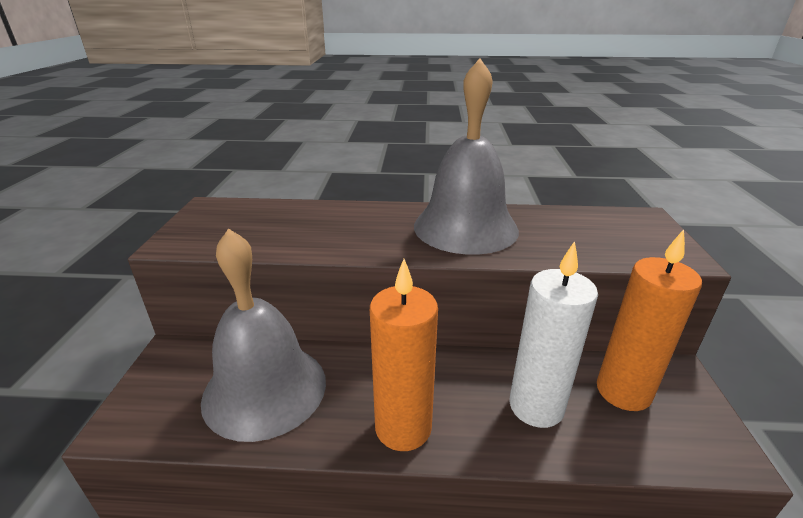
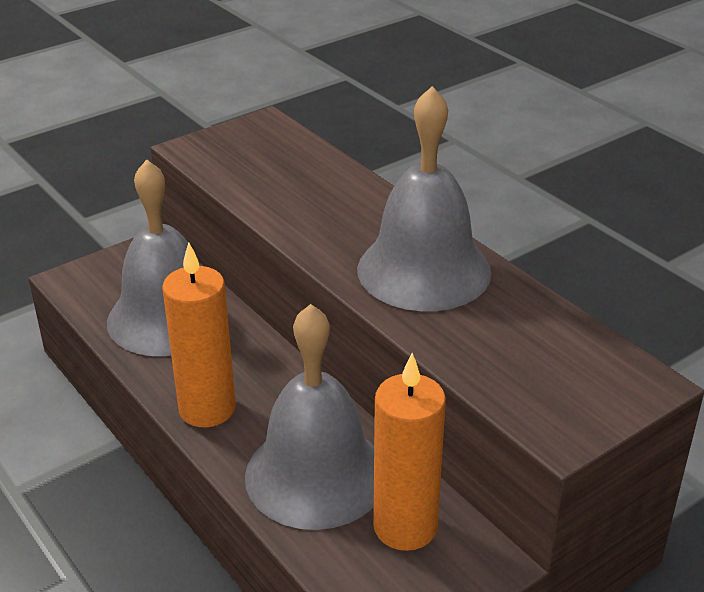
camera: 50 degrees right, 5 degrees up
white candle [509,241,598,428] -> grey bell [245,304,374,530]

